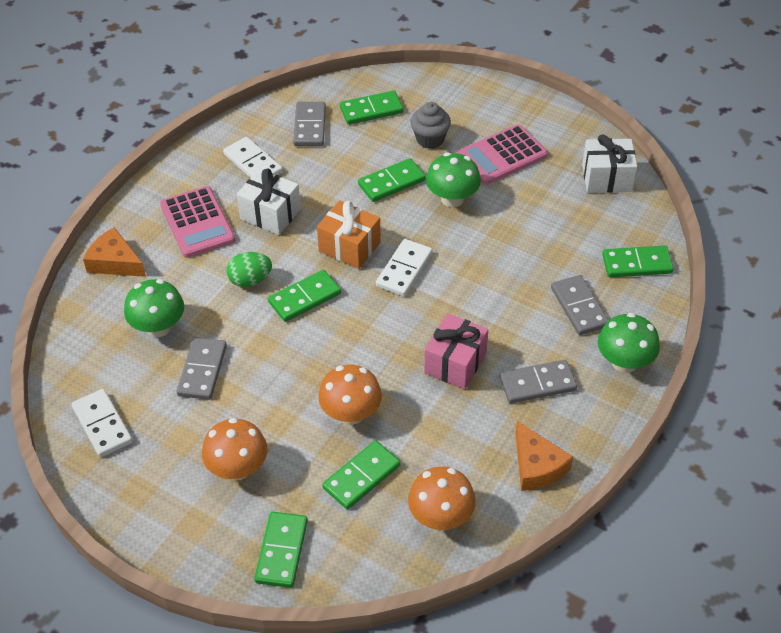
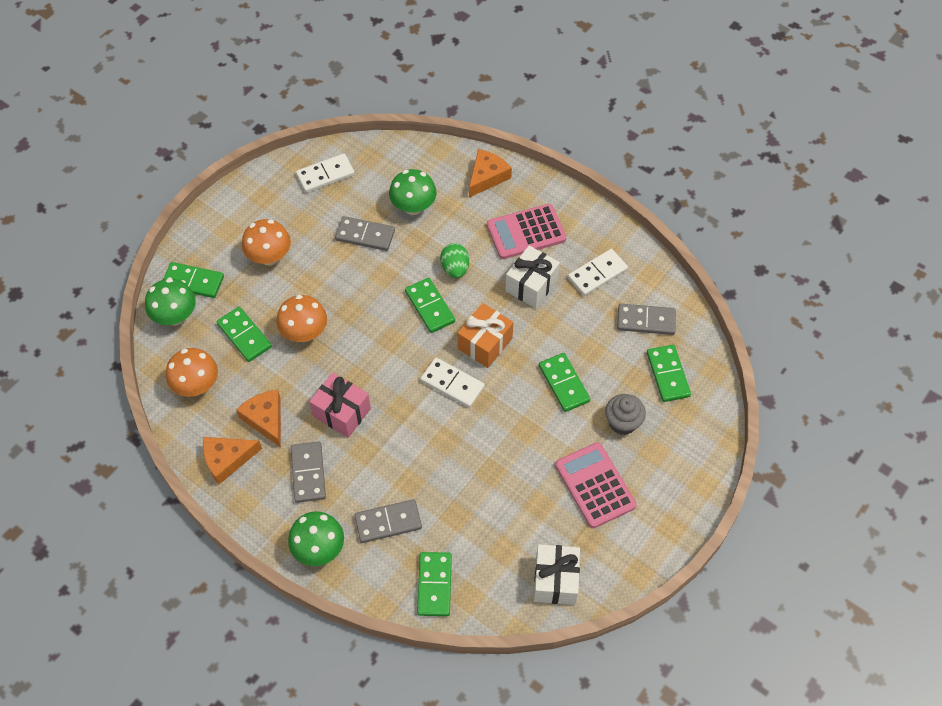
camera: 95 degrees right, 10 degrees up
green mushroom [426,152,481,207] -> green mushroom moved to [145,278,196,326]
none -> orange cheese [236,390,281,447]

